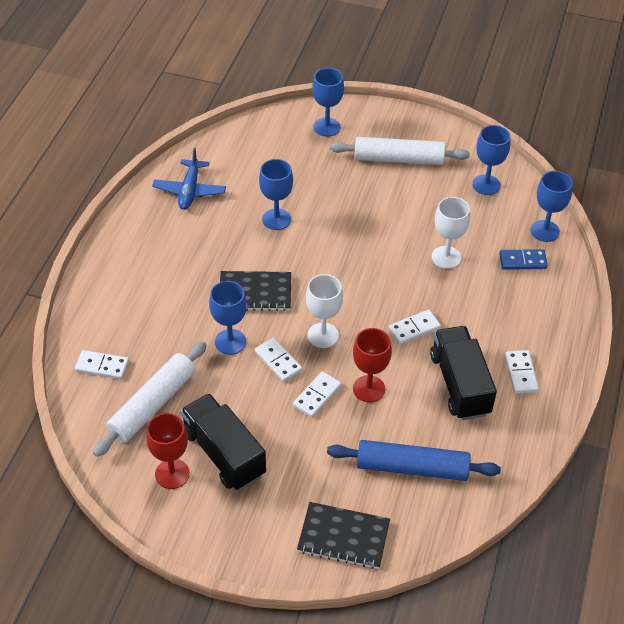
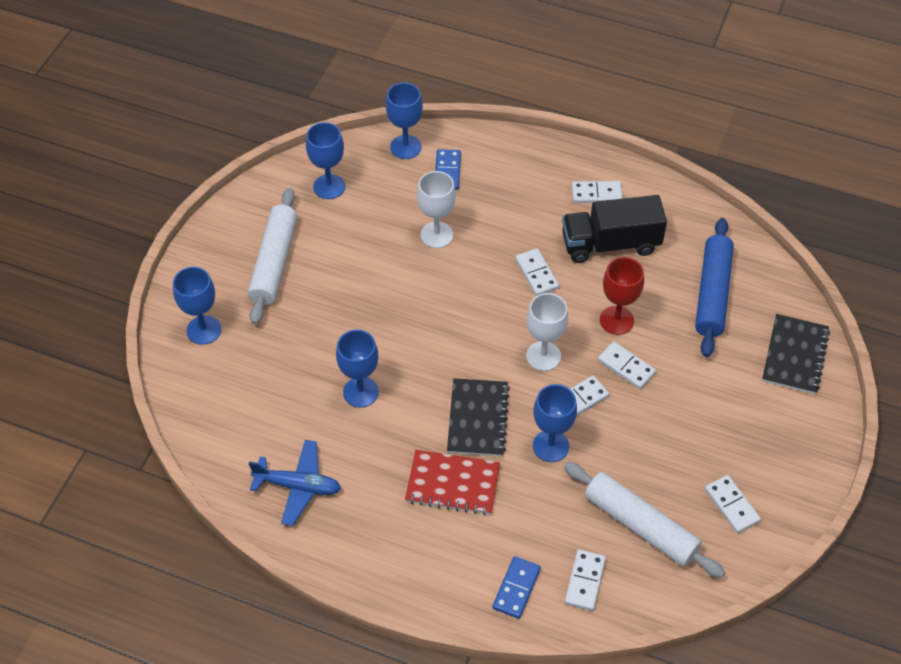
camera: 85 degrees left, 5 degrees up
red goblet [146,413,190,489] -> white domino [705,475,761,533]
black truck [181,393,266,490] -> none
none -> red notebook [405,450,500,515]
none -> blue domino [492,556,541,619]

